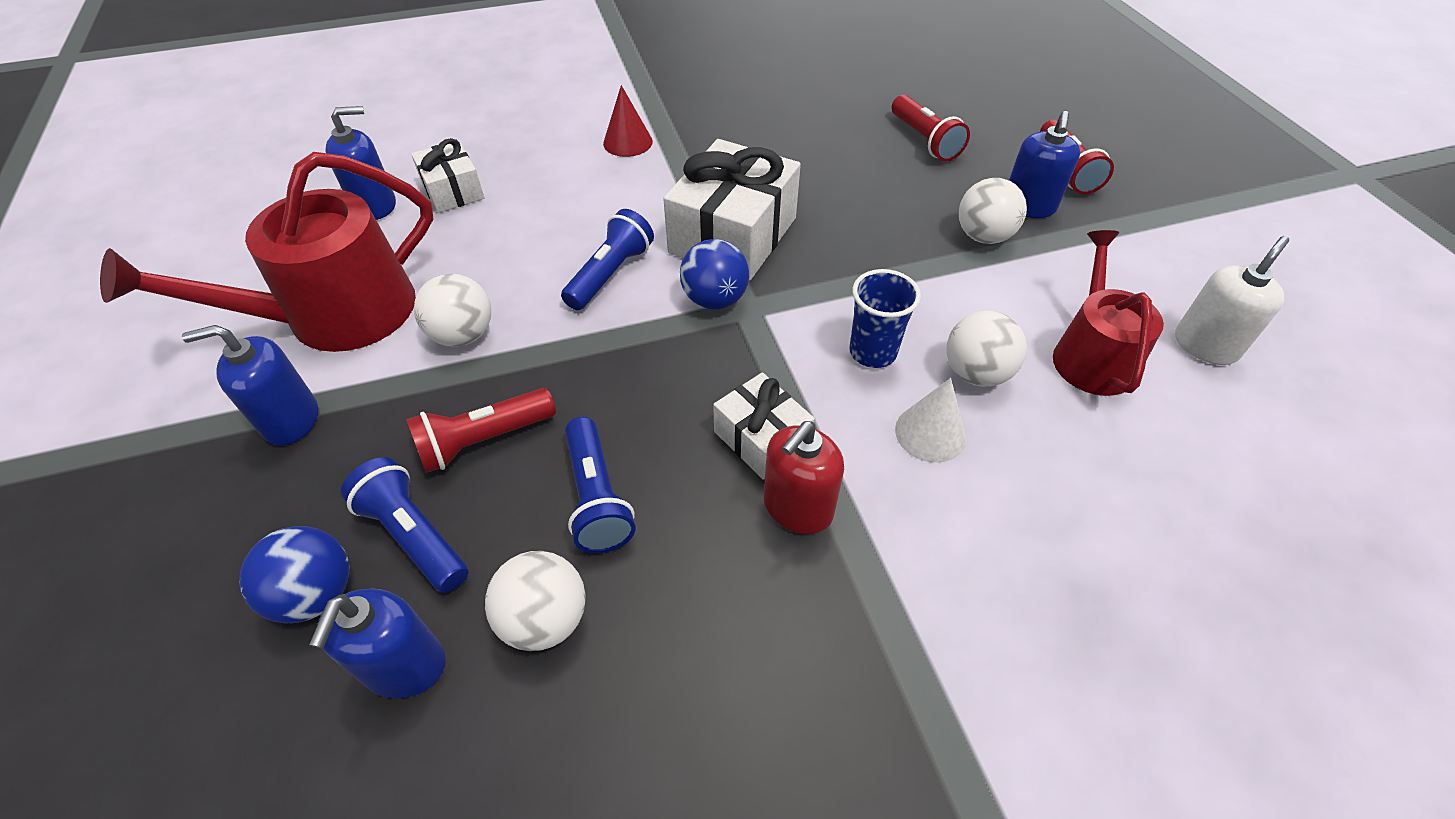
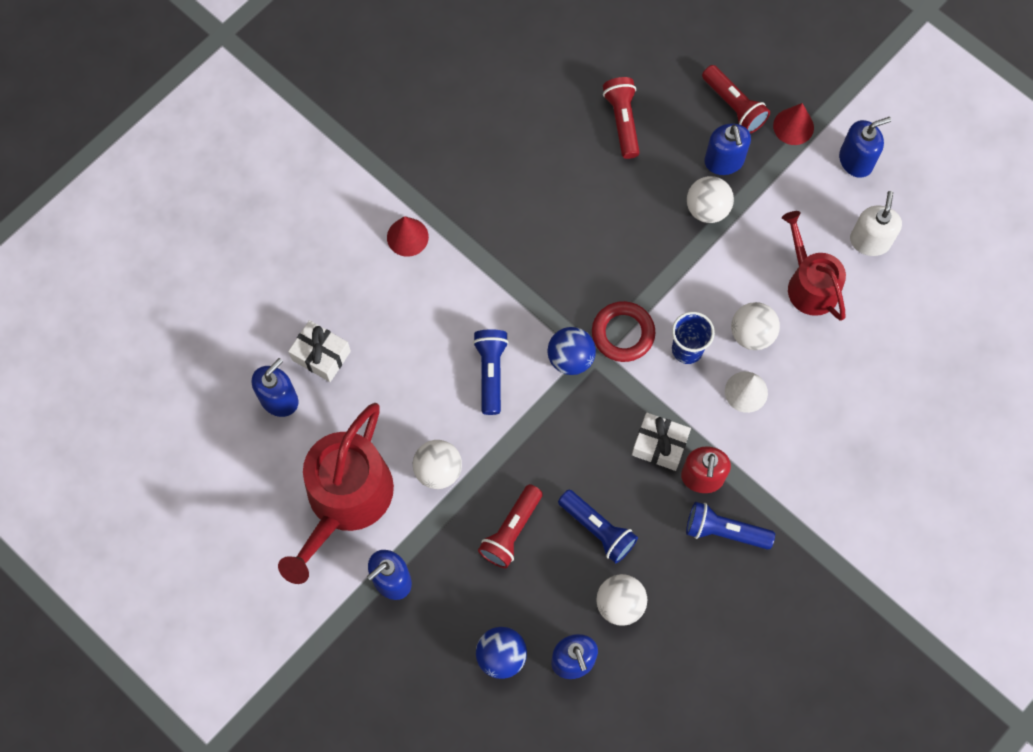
camera: 30 degrees left, 20 degrees up
blue flashlight [341,457,468,593] -> blue flashlight moved to [686,502,775,550]
white gift [663,139,801,281] -> none
red flashlight [892,95,970,161] -> red flashlight turned 135 degrees counterclockwise [603,77,640,159]
none -> red ring [592,301,655,362]
none -> red cone [773,103,814,145]
none -> blue soap dispenser [839,117,891,178]

